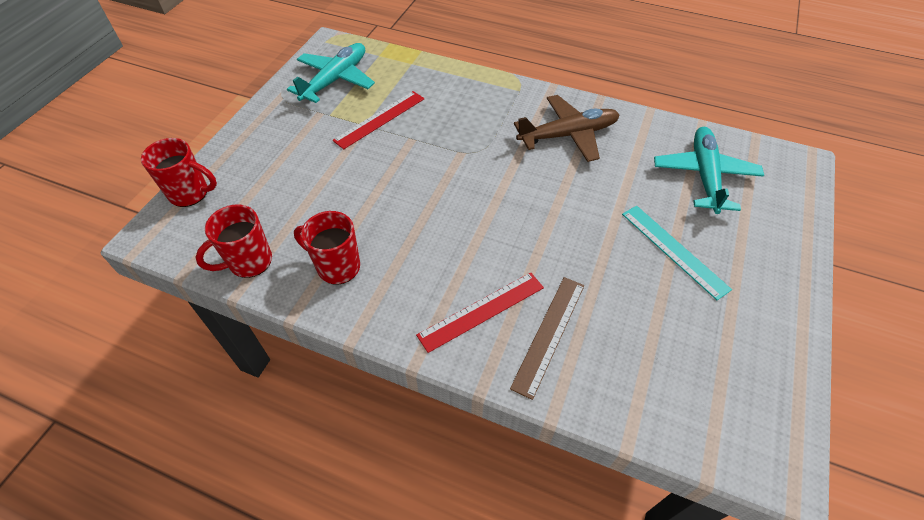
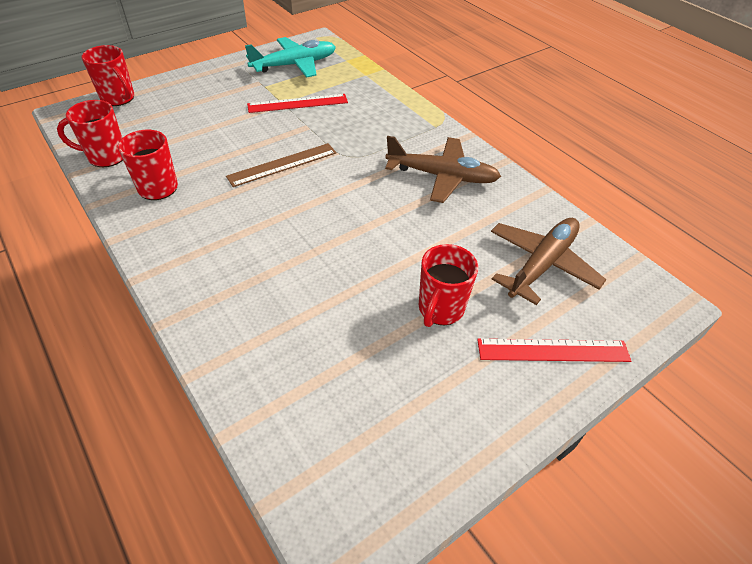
camera: 30 degrees right, 5 degrees down
red ruler [416,272,544,353] -> red ruler moved to [477,339,631,362]
brown ruler [510,277,584,400] -> brown ruler moved to [226,143,336,187]
turquoise ruler [622,206,732,300] -> red mug [419,244,478,327]
turquoise plane [654,127,764,214] -> brown plane [491,218,607,305]

